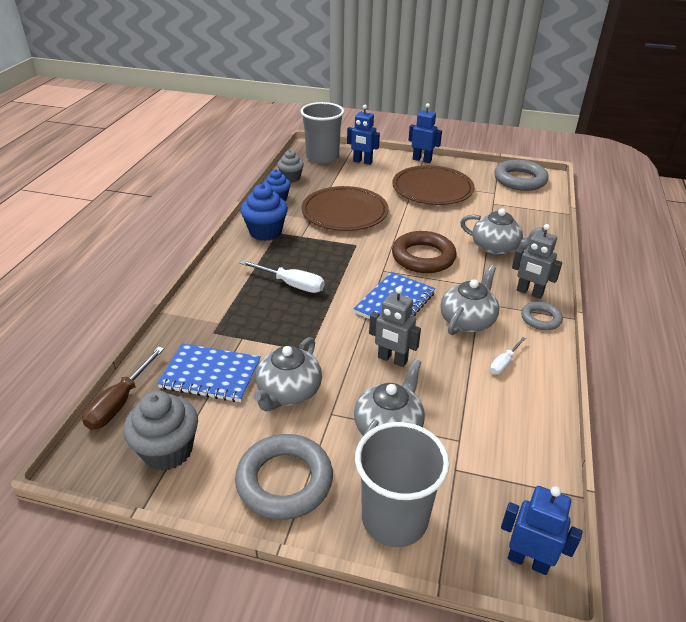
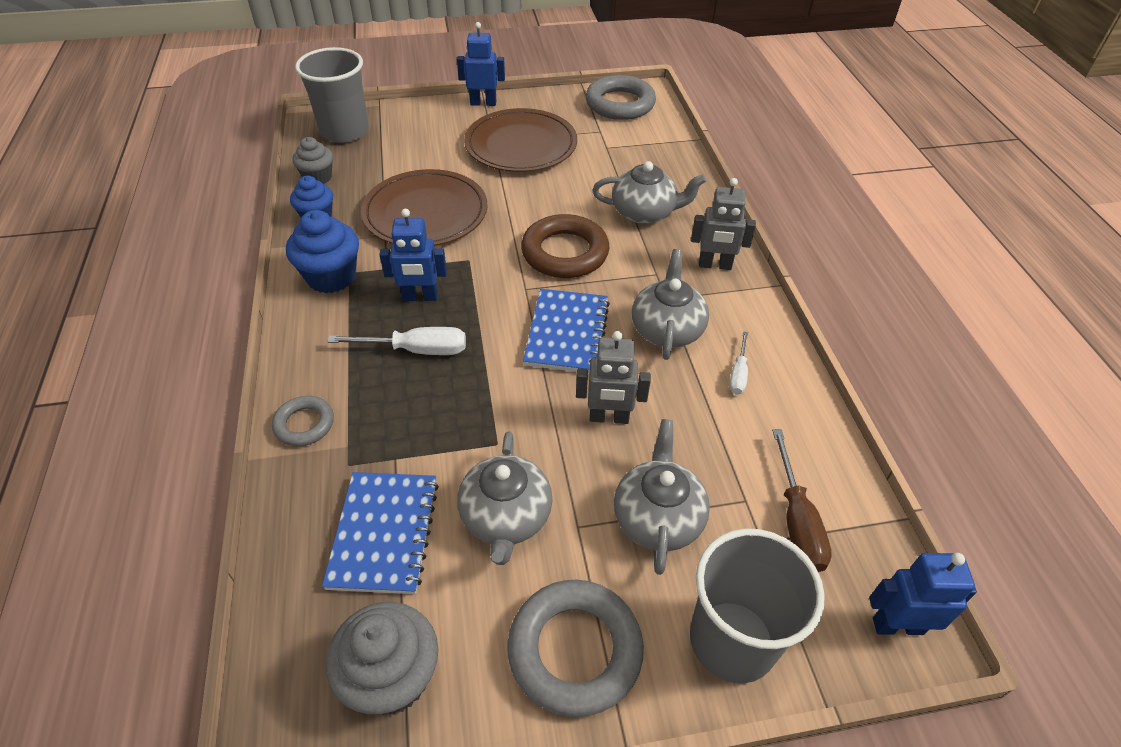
camera: 25 degrees left, 10 degrees up
brown screwdriver [82,347,164,430] -> brown screwdriver moved to [772,429,832,572]
blue notebook [157,343,261,402] -> blue notebook turned 75 degrees counterclockwise [322,472,439,594]
blue robot [347,105,380,165] -> blue robot moved to [380,209,447,301]
grey ring [521,302,563,330] -> grey ring moved to [272,396,334,446]

